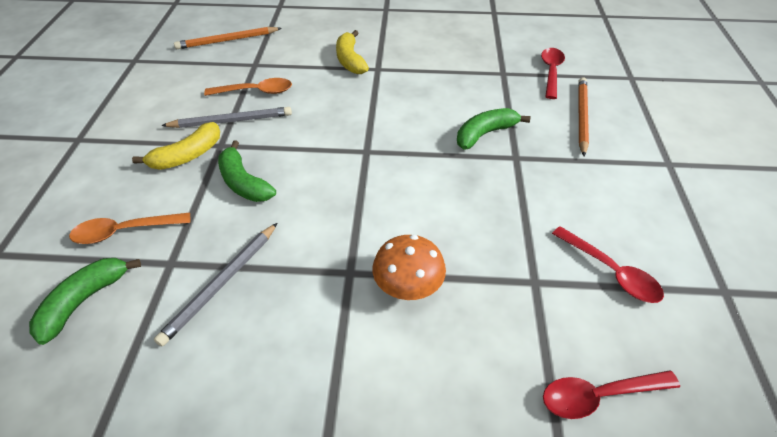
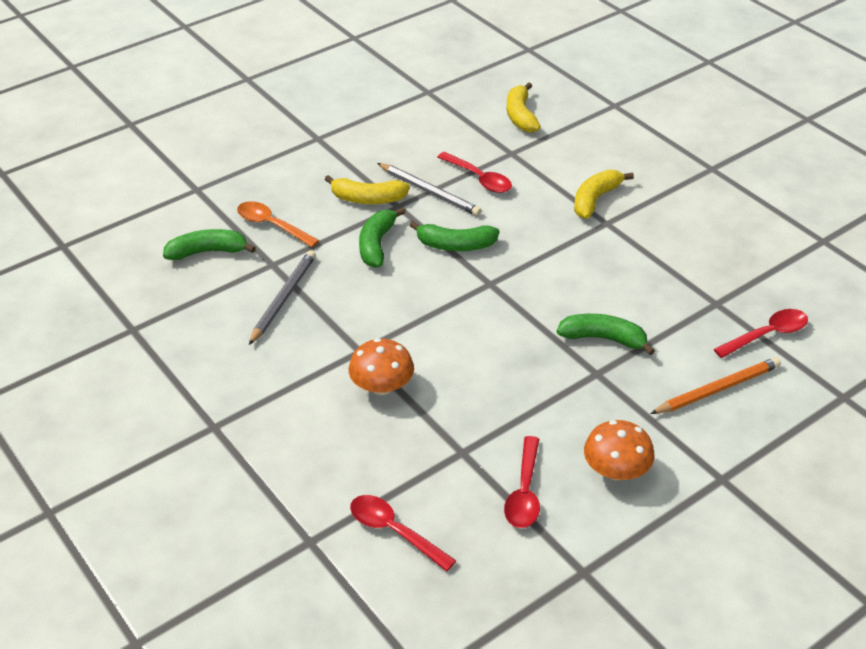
camera: 50 degrees right, 5 degrees down
grey pencil [154,223,277,346] -> grey pencil turned 120 degrees clockwise [249,250,316,345]
orange pencil [174,27,281,49] -> yellow banana [506,82,541,133]
orange spoon [204,78,292,96] -> red spoon [437,152,512,193]
none -> green banana [409,221,499,251]
none -> orange mushroom [584,420,655,480]

